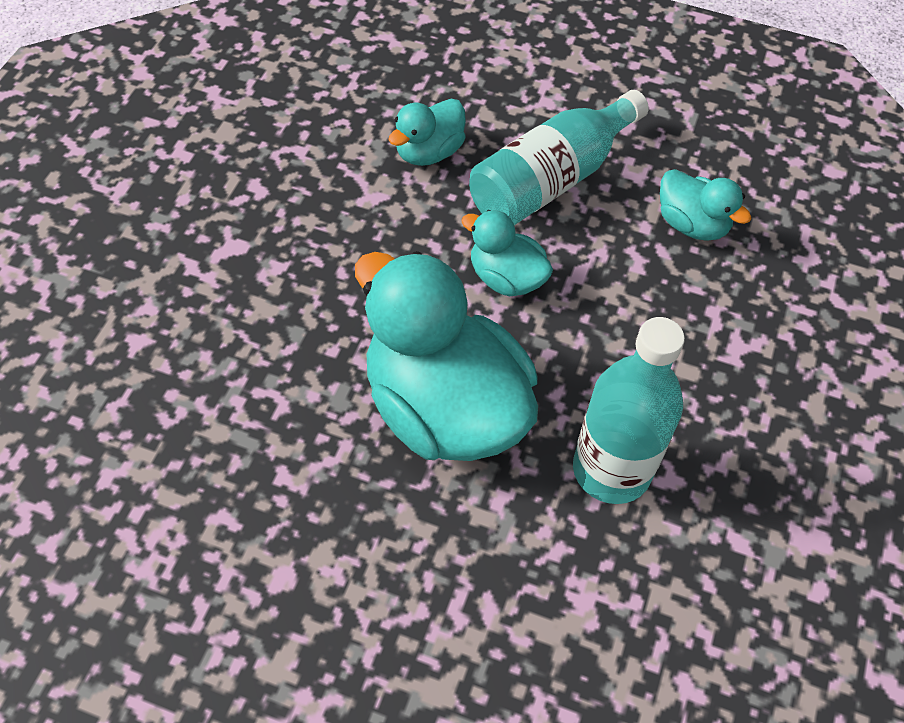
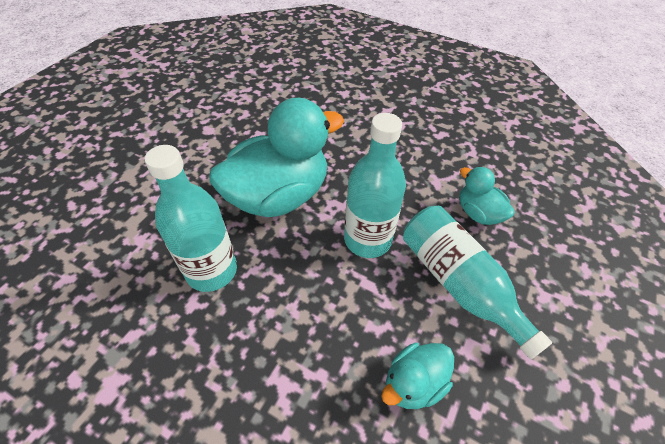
camera: 100 degrees right, 5 degrees down
turquoise duck [461,210,553,296] -> turquoise bottle [344,113,406,258]

